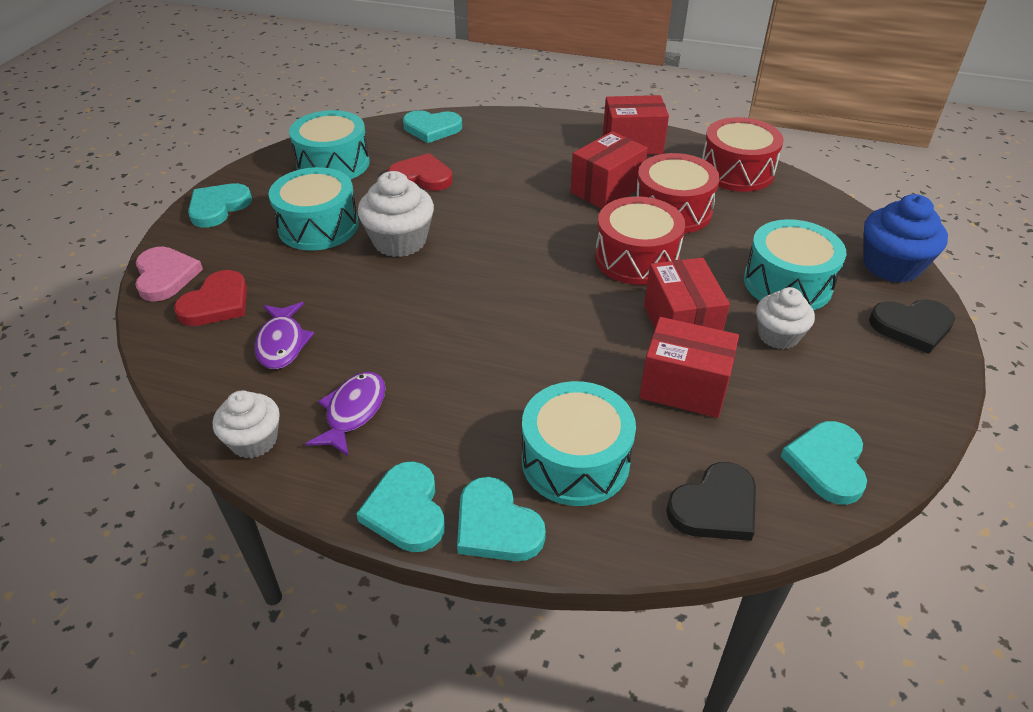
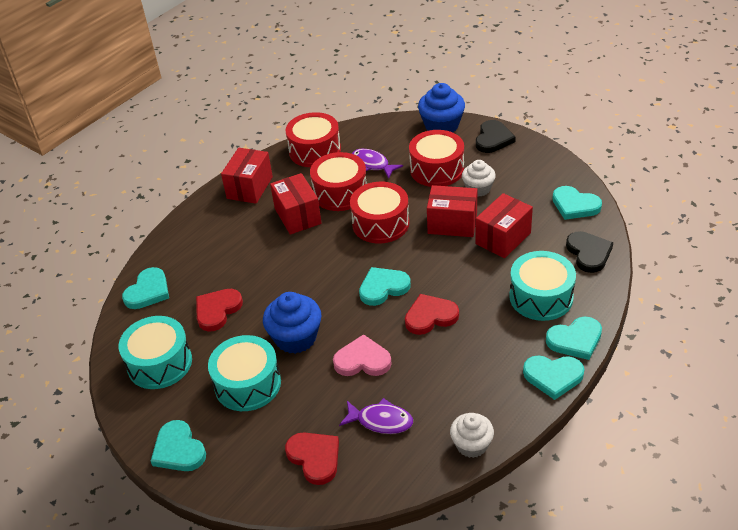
camera: 65 degrees left, 0 degrees up
pink heart [135,247,203,302] -> pink heart moved to [333,334,392,376]
purple fish [305,372,385,457] -> purple fish moved to [352,149,403,179]
white cupcake [358,171,434,257] -> blue cupcake [263,292,321,354]
turquoise drum [744,219,846,310] -> red drum [409,130,464,187]
none -> turquoise heart [359,267,411,306]
none -> red heart [405,294,459,335]

